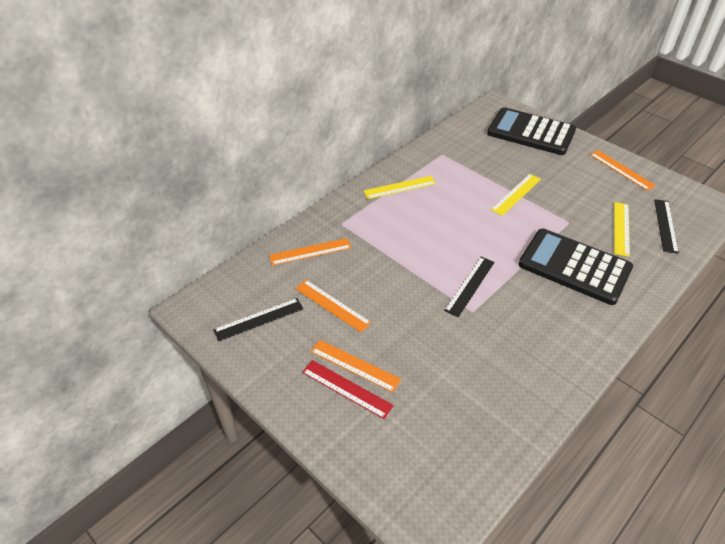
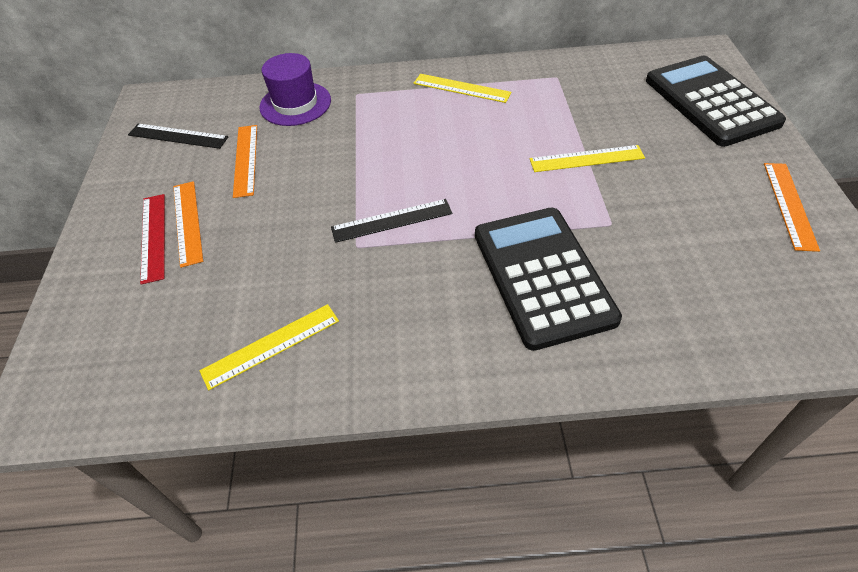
camera: 45 degrees right, 5 degrees up
orange ruler [269,238,351,266] -> purple hat [259,53,331,126]
yellow ruler [614,202,630,257] -> yellow ruler moved to [199,304,339,390]
black ruler [654,199,679,254] -> none

